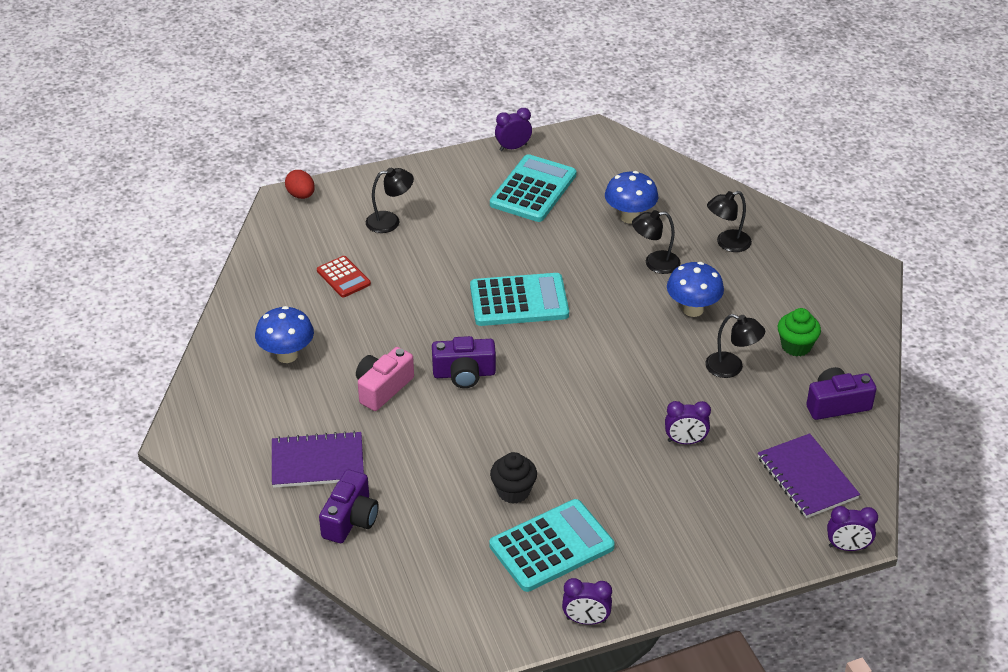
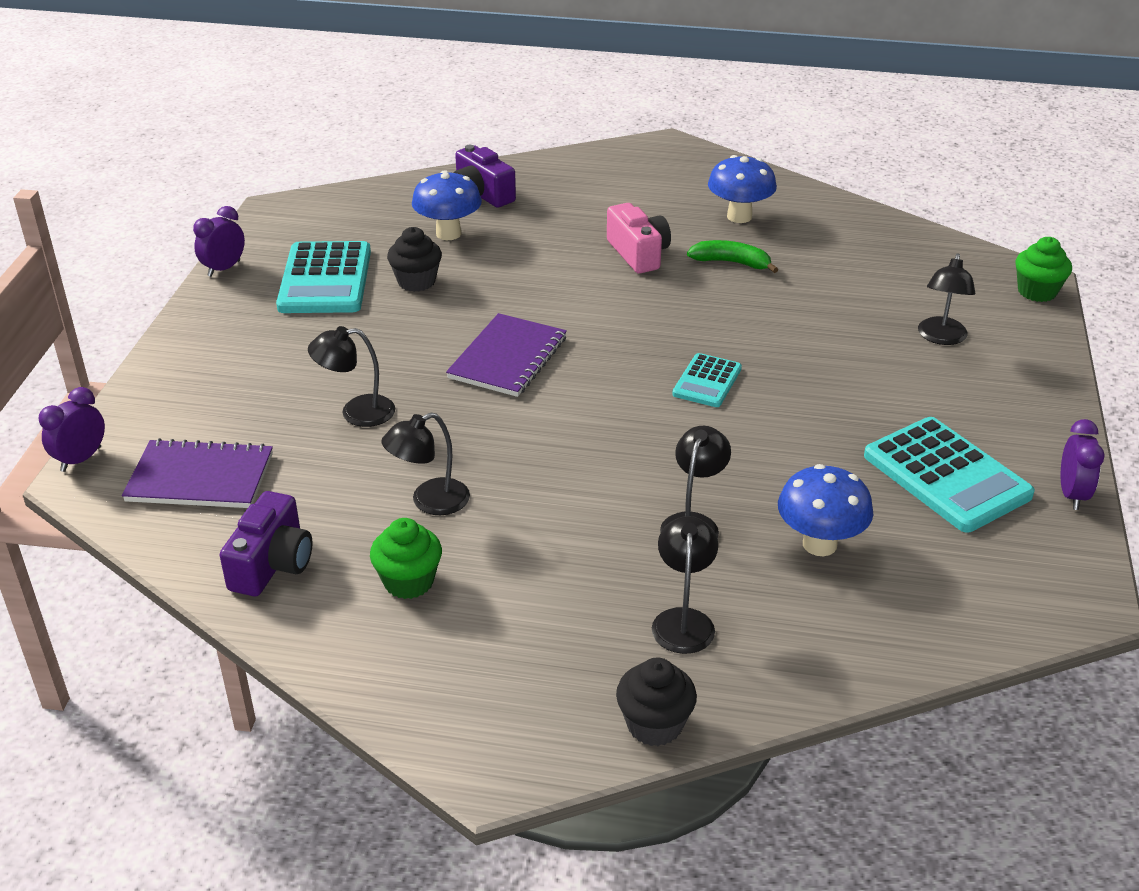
camera: 120 degrees right, 5 degrees down
purple notebook [272,431,364,488] -> purple notebook moved to [446,313,567,397]
red egg [285,170,315,199] -> green cupcake [1015,237,1072,302]
red calculator [317,256,371,297] -> none
purple camera [432,336,496,388] -> none
turquoise calculator [470,273,569,326] -> turquoise calculator [672,353,742,407], size x0.56
purple clock [665,401,711,444] -> black lamp [308,326,395,427]
blue mushroom [667,262,724,317] -> blue mushroom moved to [412,170,482,240]
none -> black cupcake [616,657,697,746]
none -> green banana [687,240,778,273]

